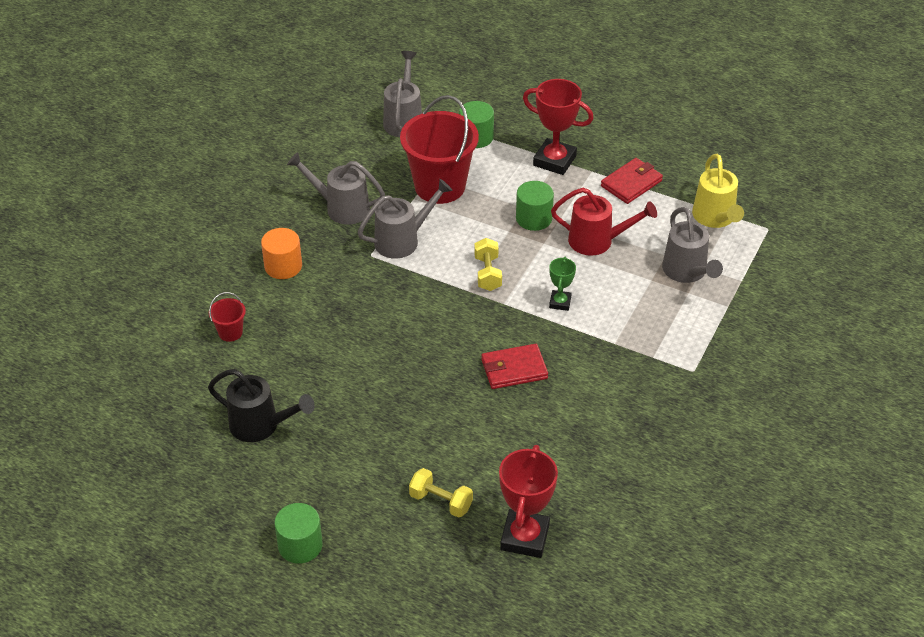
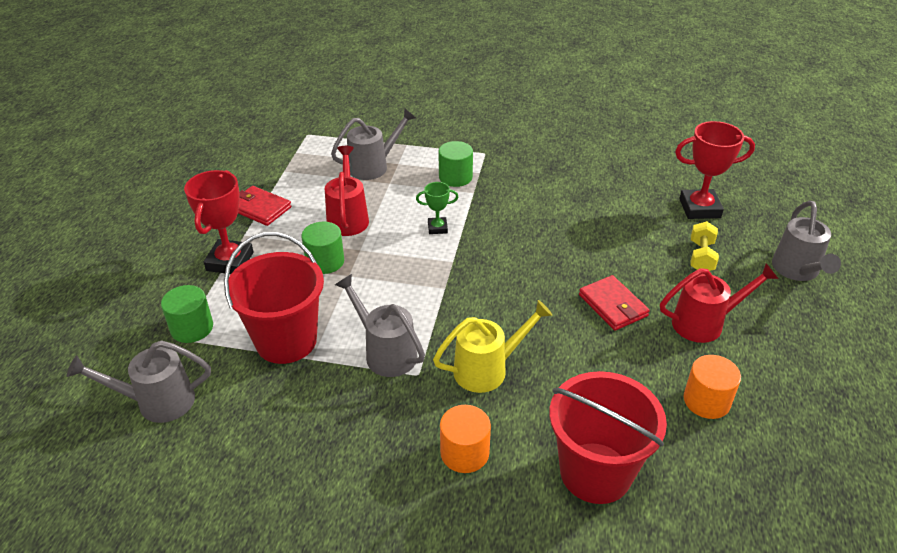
camera: 105 degrees left, 5 degrees down
black watering can [208,369,315,442] -> orange cylinder [684,355,741,419]
red bucket [209,292,246,342] -> red bucket [549,371,667,504], size x2.32
green cylinder [274,503,323,564] -> green cylinder moved to [438,141,473,187]
grey watering can [287,152,385,225] -> grey watering can moved to [772,201,841,281]
yellow dumbbell [474,238,502,291] -> none
red wallet [481,344,548,389] -> red wallet moved to [579,275,650,331]
yellow watering can [692,154,744,228] -> yellow watering can moved to [433,300,553,393]
none -> red watering can [660,263,779,343]

